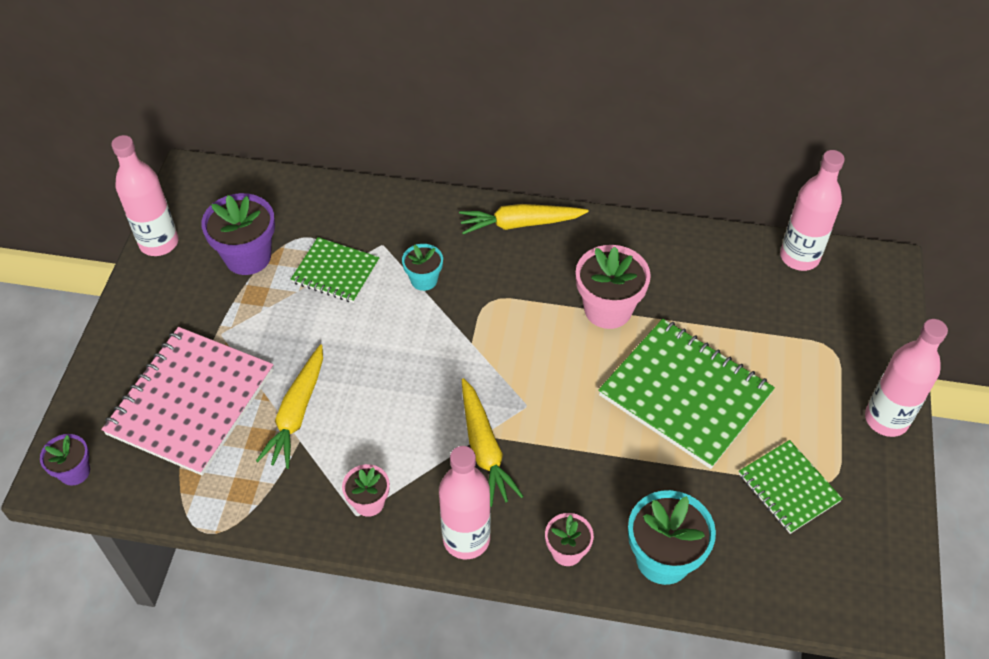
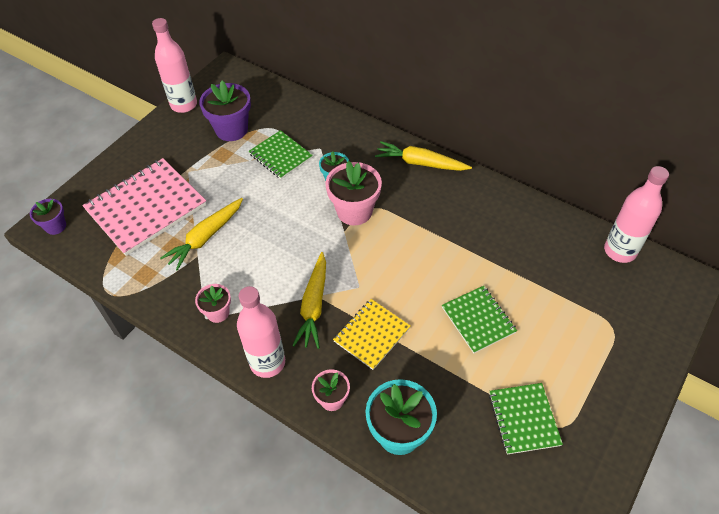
camera: 25 degrees right, 0 degrees up
pink flower pot [576,245,651,329] -> pink flower pot moved to [325,161,382,225]
green notebook [598,319,775,469] -> green notebook [442,286,517,353], size x0.56
pink bottle [865,319,948,437] -> none
none -> yellow notebook [333,299,410,370]

